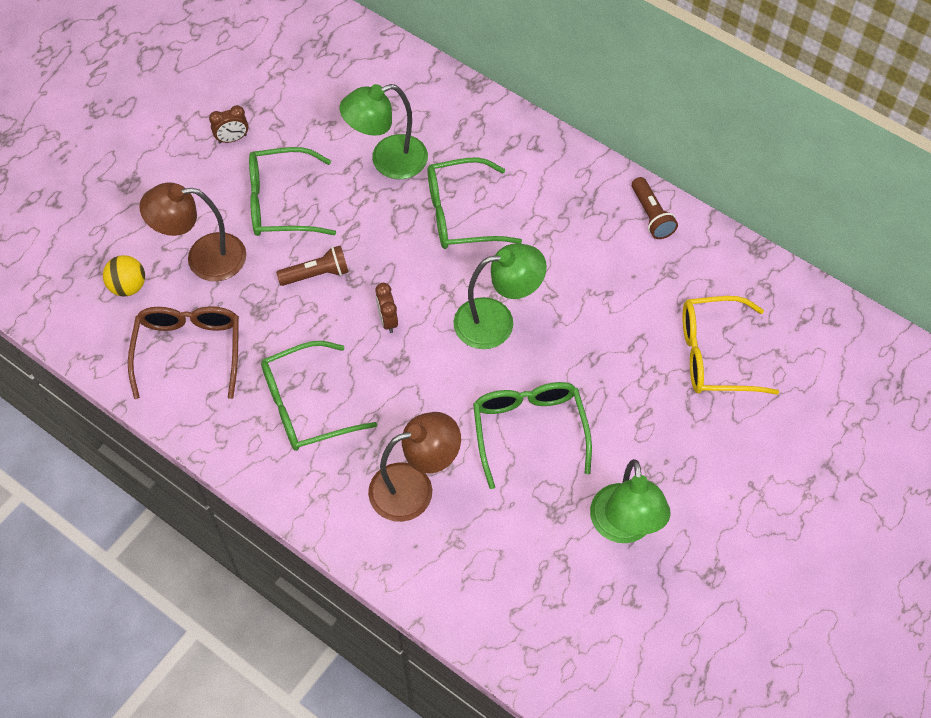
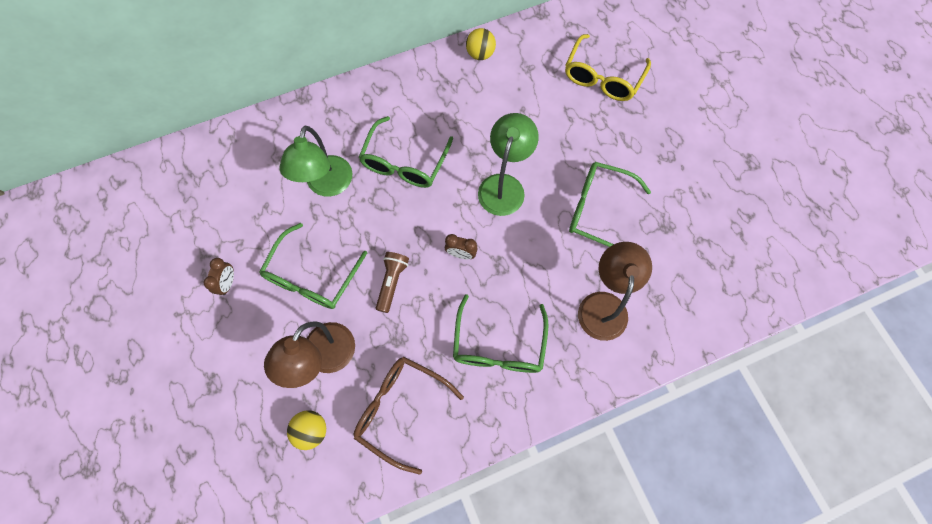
camera: 60 degrees left, 10 degrees up
green lamp [590,459,671,543] -> none
brown flashlight [632,177,678,239] -> yellow ball [466,28,496,60]

